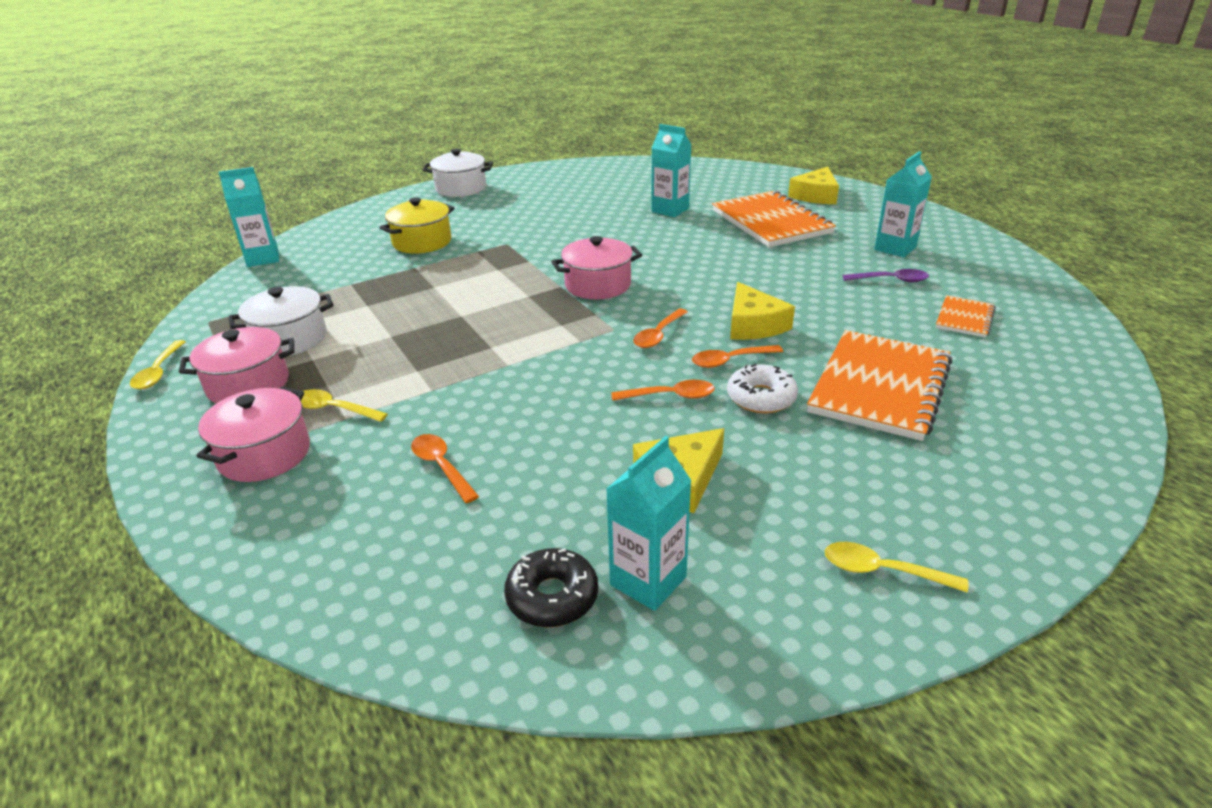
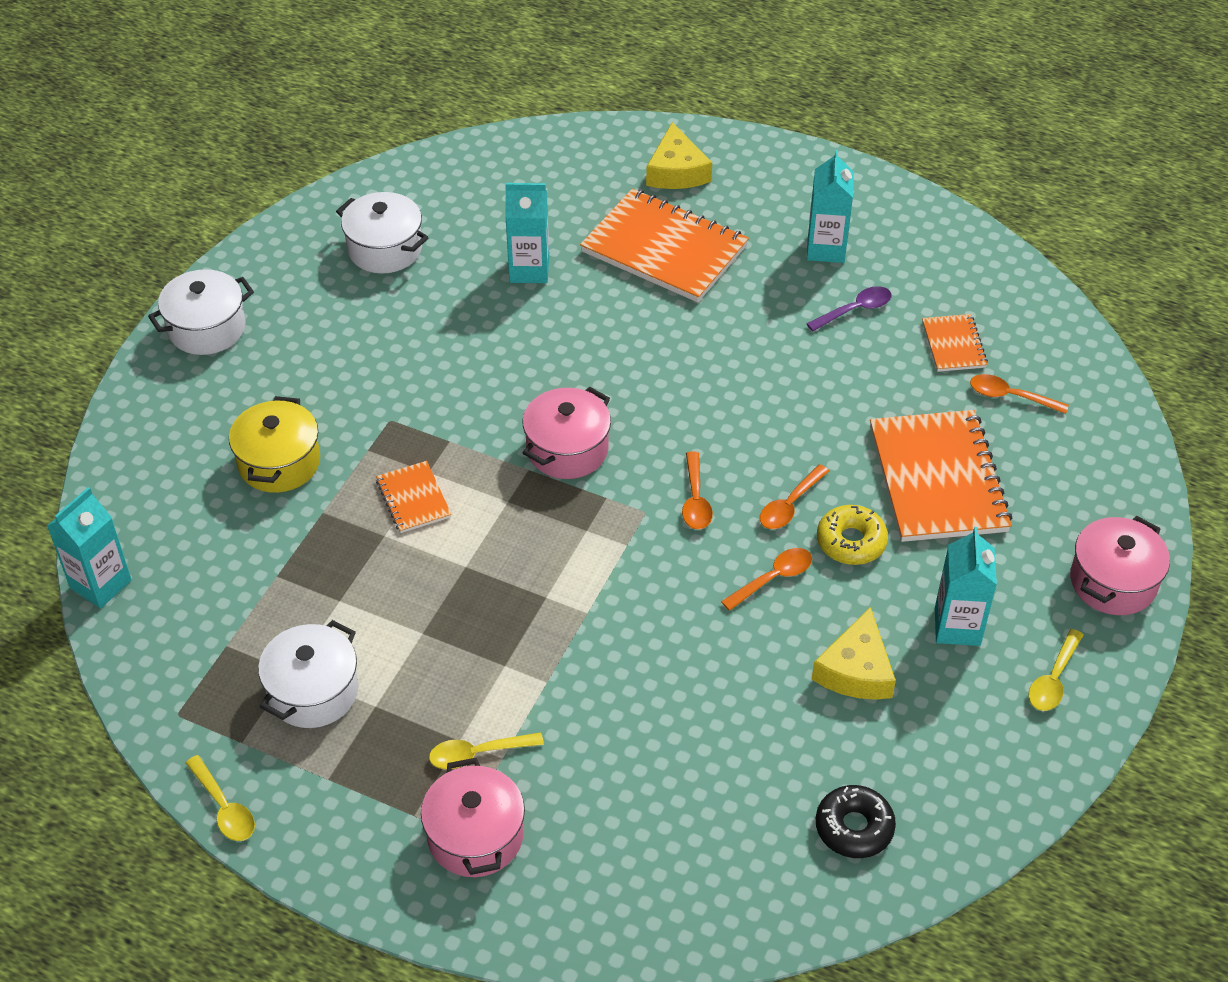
camera: 35 degrees left, 15 degrees up
pink pot [179,327,294,404] -> pink pot moved to [1070,516,1170,615]
orange spoon [411,434,479,503] -> orange spoon moved to [970,374,1069,414]
turquoise carton [606,436,692,611] -> turquoise carton moved to [935,527,997,646]
white donut [727,364,798,413] -> yellow donut [817,505,888,565]
yellow cheese [730,282,795,340] -> none
yellow spoon [825,542,968,593] -> yellow spoon turned 45 degrees counterclockwise [1029,629,1083,711]
none -> white pot [336,192,429,274]
none -> orange notebook [376,461,451,533]

